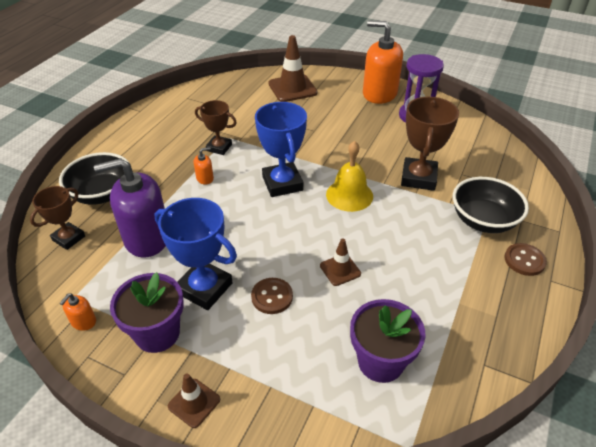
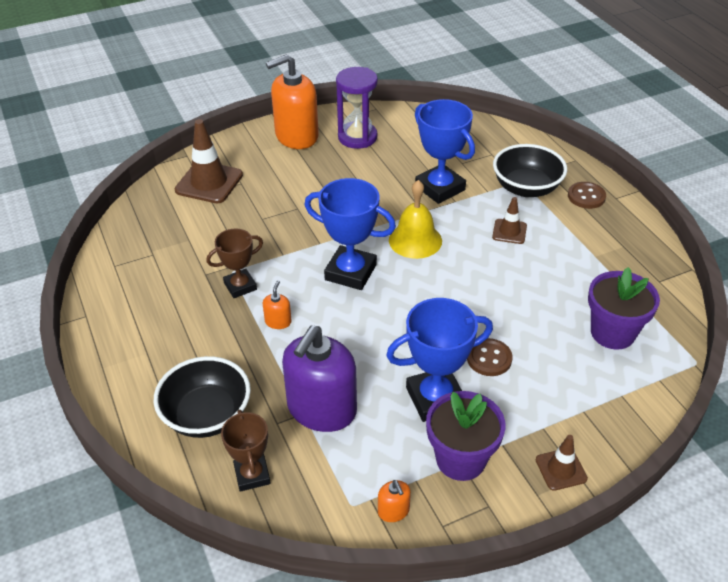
camera: 50 degrees left, 0 degrees up
brown traffic cone [320,239,361,286] -> brown traffic cone moved to [492,197,527,244]
brown trophy [401,97,459,191] -> blue trophy [415,99,475,204]

